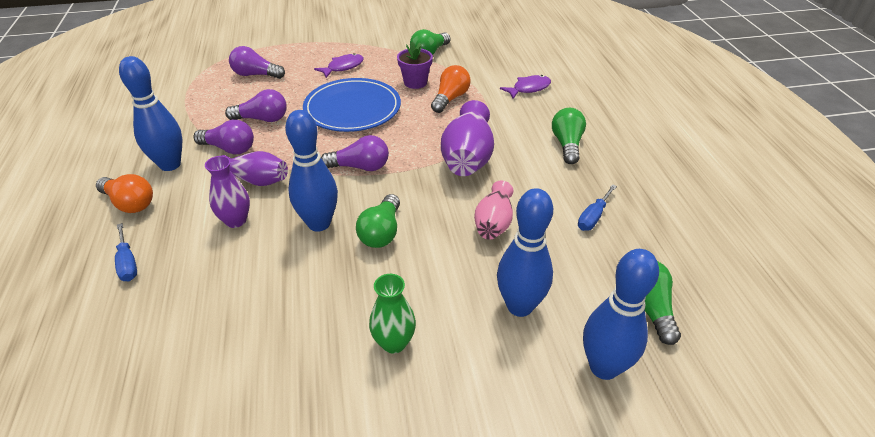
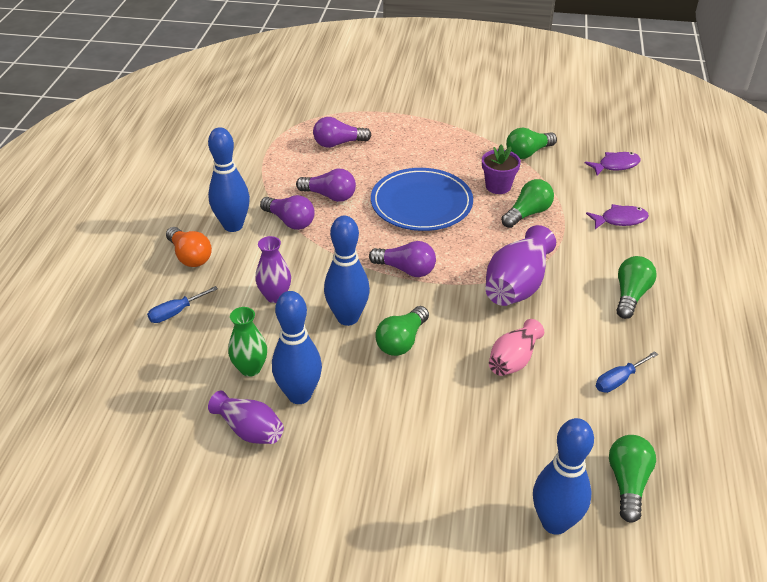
camera: 20 degrees right, 0 degrees up
blue screwdriver [115,223,137,281] -> blue screwdriver turned 60 degrees clockwise [147,286,218,323]
purple vase [221,151,288,186] -> purple vase moved to [208,390,284,444]
purple light bulb [229,46,285,79] -> purple light bulb turned 45 degrees counterclockwise [313,117,371,148]
purple fish [314,53,364,78] -> purple fish moved to [585,152,641,175]
green vase [369,274,416,353] -> green vase moved to [228,307,267,377]
orange light bulb [431,65,471,113] -> green light bulb [501,179,554,228]
blue bowling pin [497,188,553,317] -> blue bowling pin moved to [272,291,322,404]

